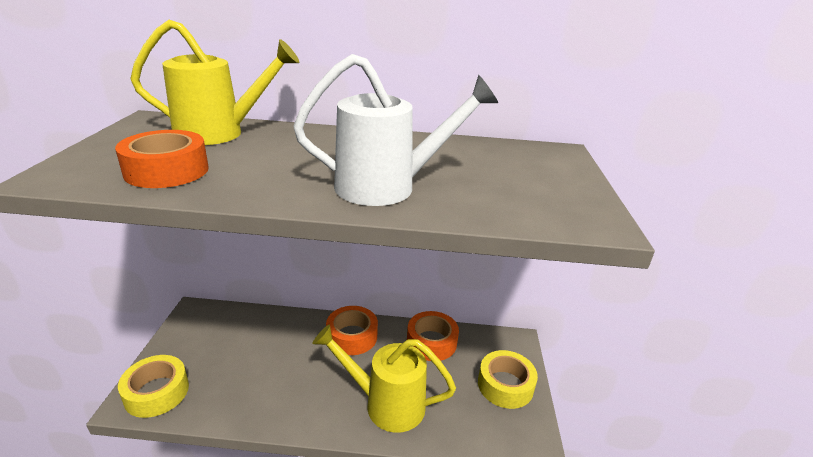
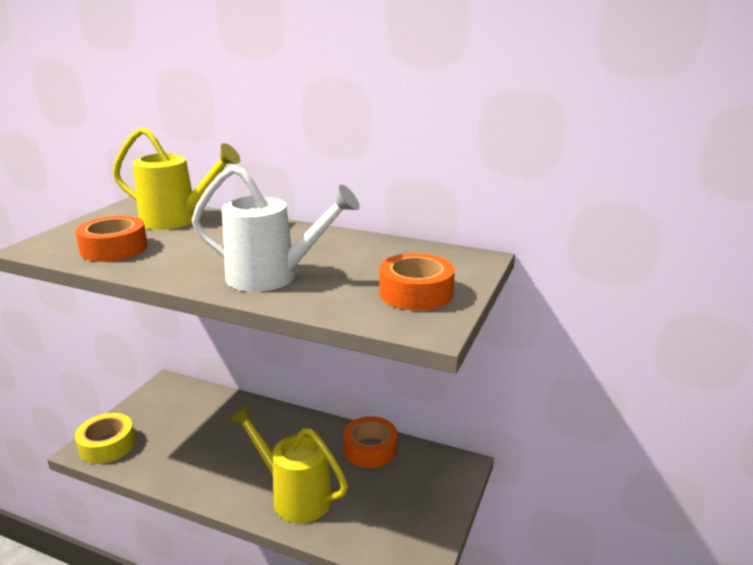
camera: 20 degrees right, 5 degrees down
orange tape [326,306,378,355] -> orange tape moved to [379,253,455,311]
yellow tape [478,350,538,409] -> none

